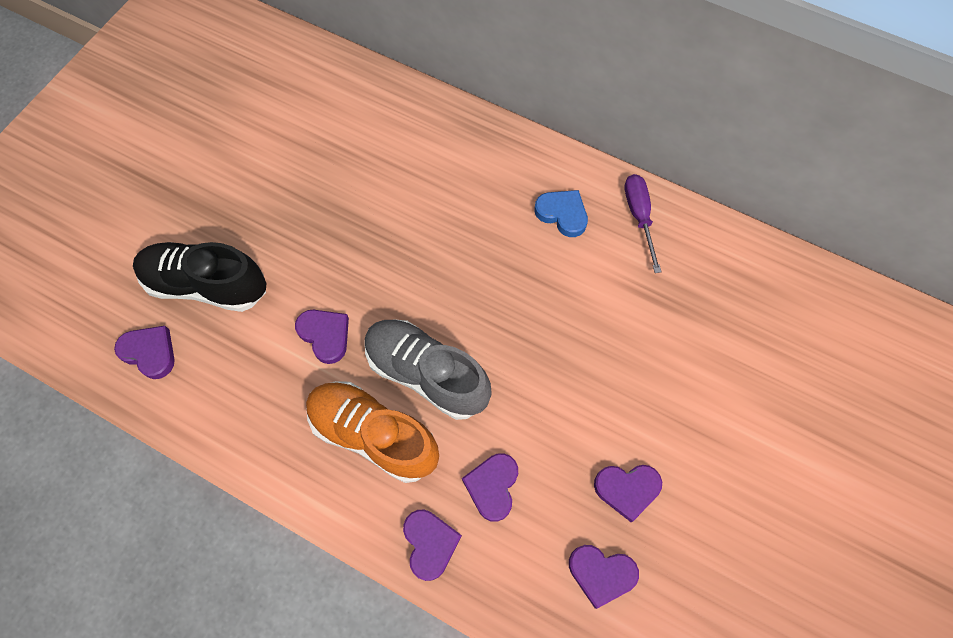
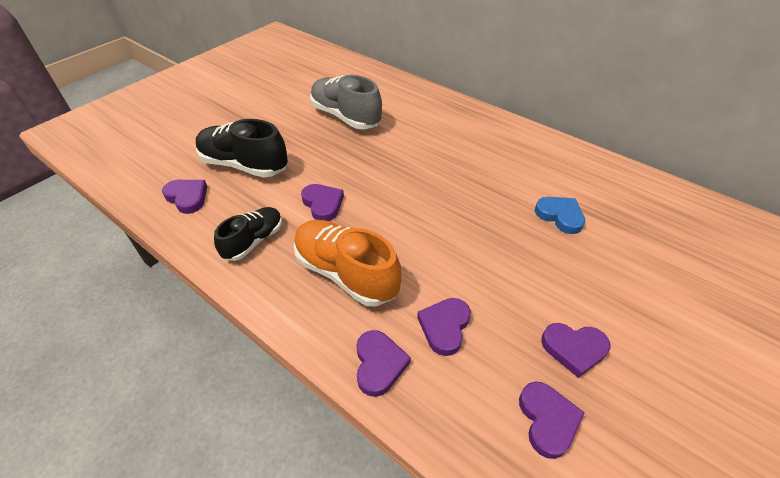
camera: 10 degrees right, 20 degrees down
grey shoe [365,319,492,420] -> grey shoe moved to [310,75,382,129]
blue heart [535,190,588,237] -> blue heart moved to [535,197,585,234]
purple heart [569,545,639,609] -> purple heart turned 120 degrees counterclockwise [519,382,585,459]
purple screwdriver [624,174,662,273] -> none
none -> black shoe [214,207,282,261]

